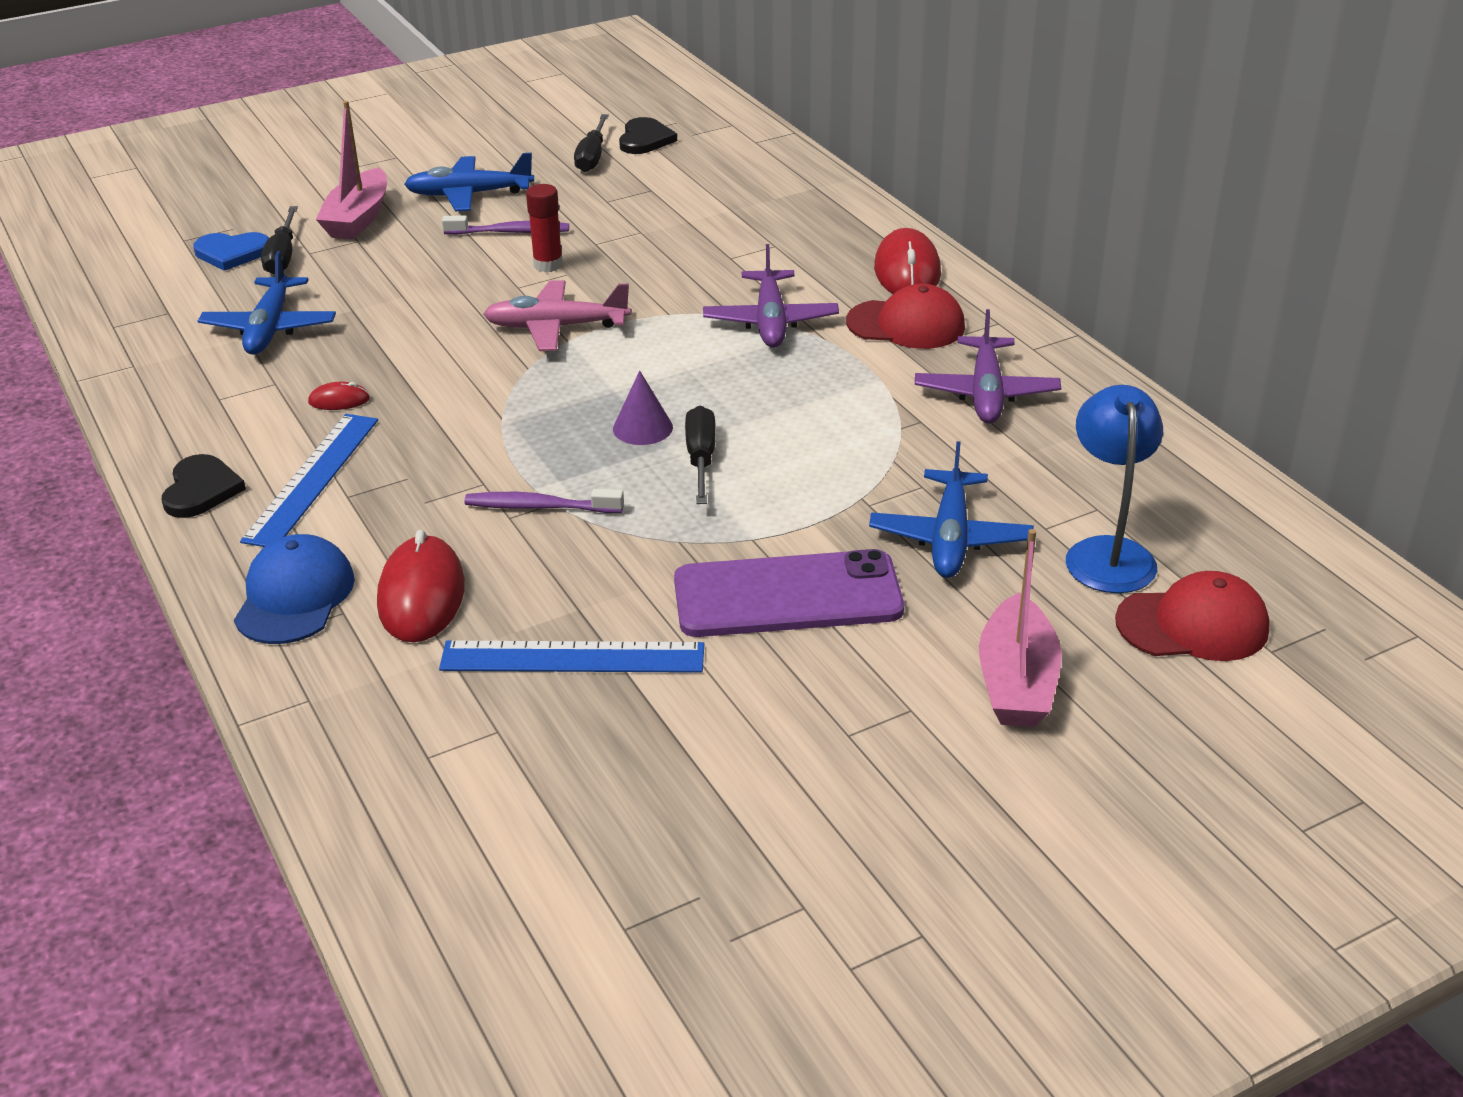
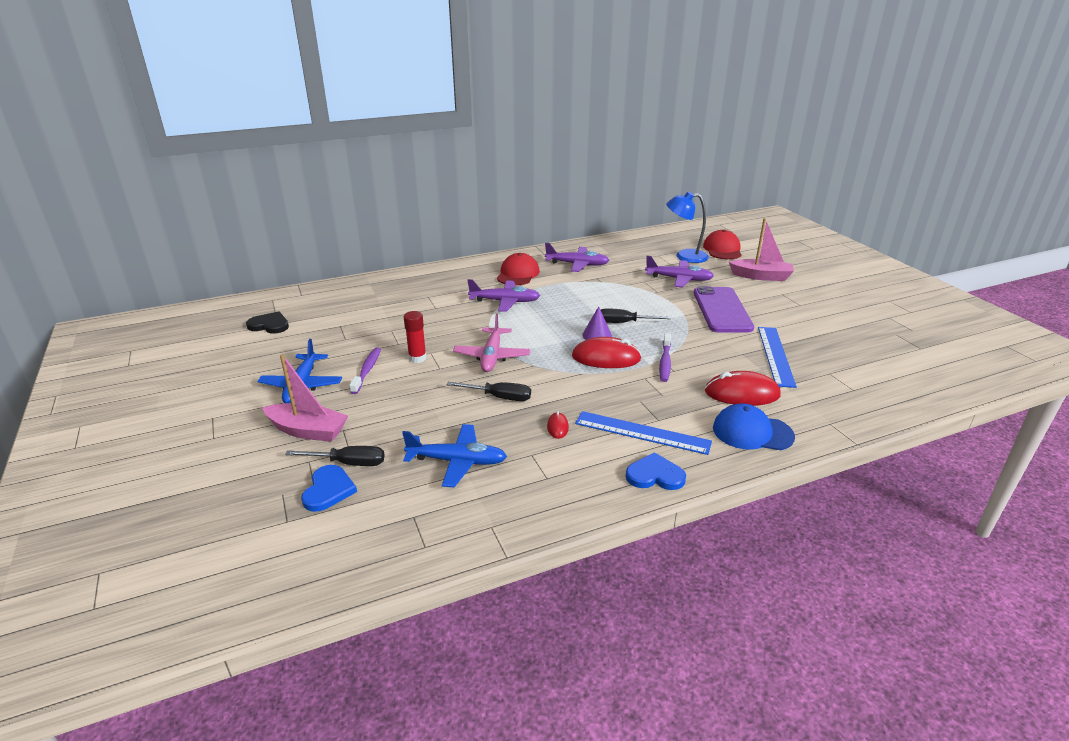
camera: 85 degrees left, 5 degrees down
black heart [162,454,246,518] -> blue heart [626,452,686,490]
black screwdriver [574,114,609,172] -> black screwdriver moved to [446,382,531,401]
blue plane [869,441,1034,578] -> purple plane [645,256,714,288]
red mouse [874,228,941,294] -> red mouse moved to [572,337,642,368]

